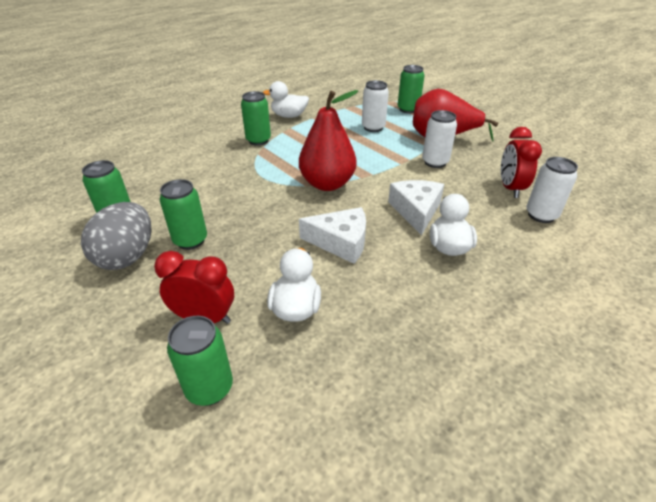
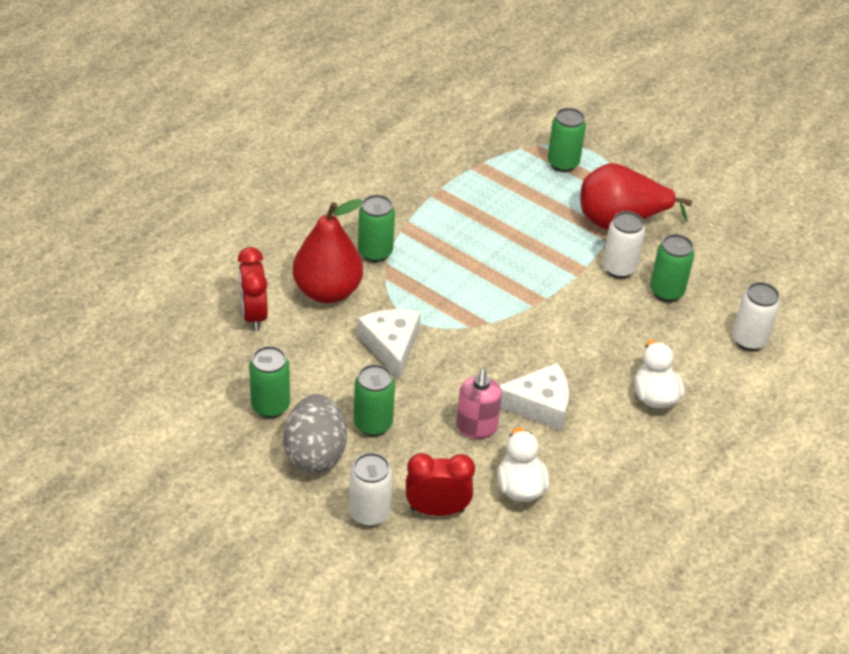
camera: 15 degrees left, 5 degrees up
green can [167,316,233,406] -> green can moved to [650,234,694,302]
white duck [263,81,309,118] -> none
red pear [299,90,358,191] -> red pear moved to [293,199,363,303]
white can [362,80,389,132] -> white can moved to [349,453,393,527]
white cheese [388,180,444,235] -> white cheese moved to [357,309,421,380]
red clock [501,127,542,198] -> red clock moved to [238,247,268,331]
none -> pink soap dispenser [456,369,502,439]

